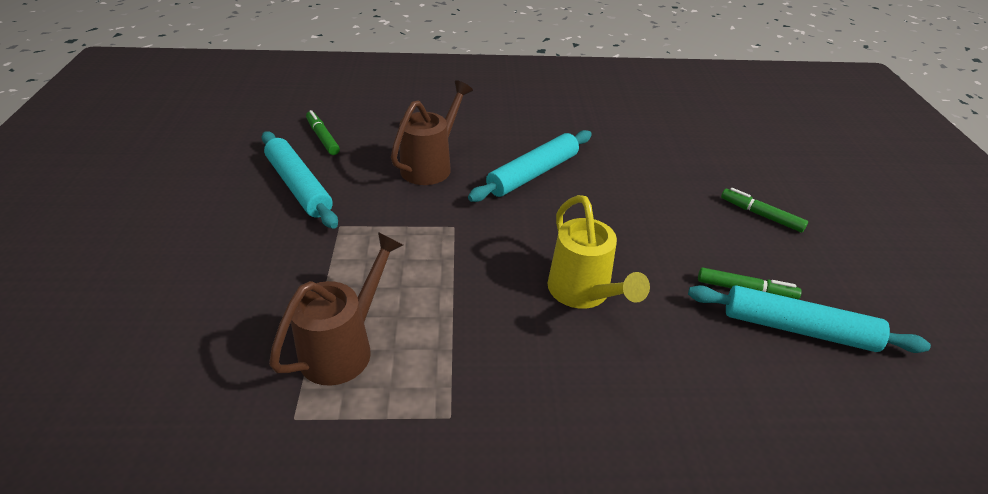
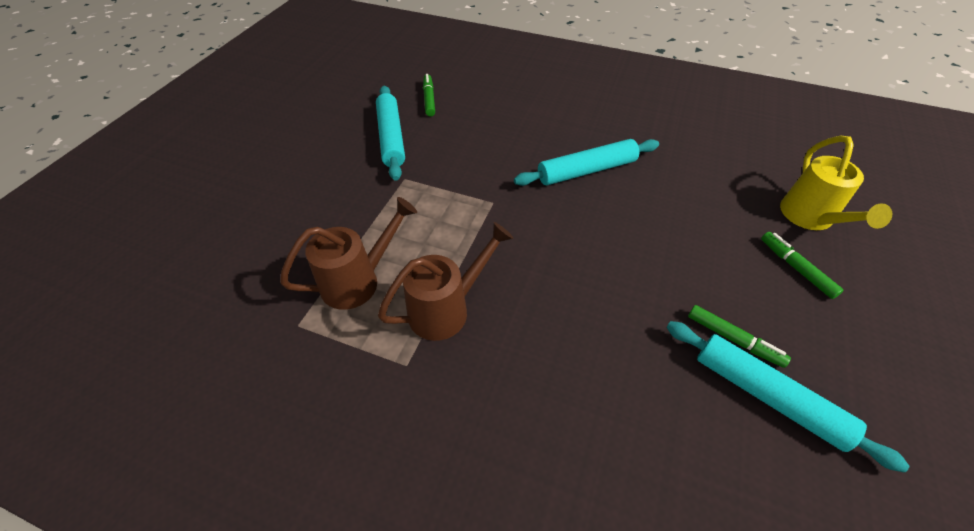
camera: 25 degrees right, 10 degrees up
brown watering can [391,80,473,185] -> brown watering can moved to [378,222,514,341]
yellow watering can [548,195,650,309] -> yellow watering can moved to [780,136,892,230]

